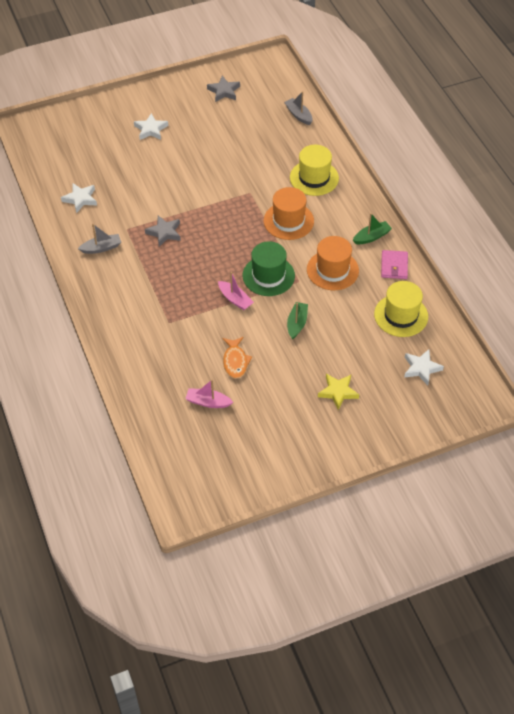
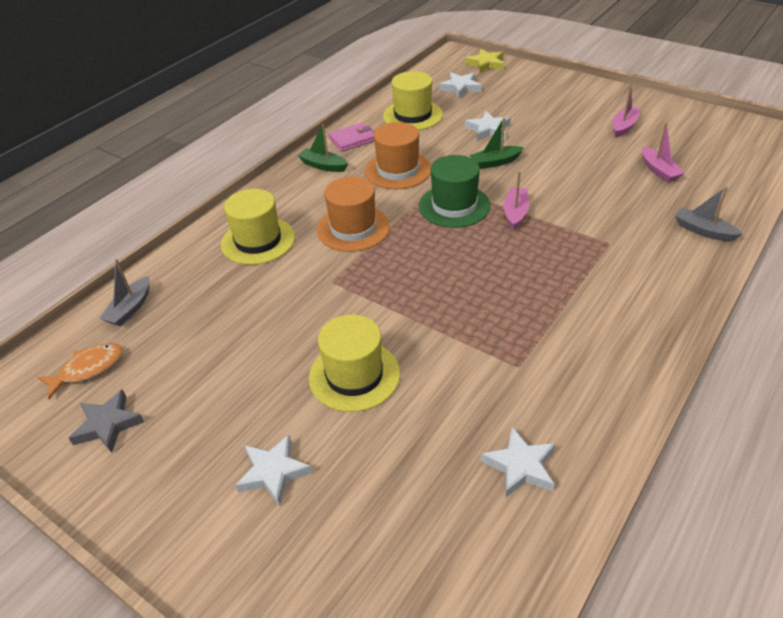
camera: 120 degrees left, 10 degrees down
grey boat [78,224,121,254] -> grey boat moved to [675,186,743,241]
grey star [145,216,181,247] -> none
orange fish [222,337,252,379] -> orange fish moved to [37,343,123,399]
yellow star [318,374,359,410] -> yellow star moved to [465,49,504,73]
none -> yellow hat [309,315,400,412]
none -> white star [465,111,511,141]
none -> pink boat [613,86,641,138]

